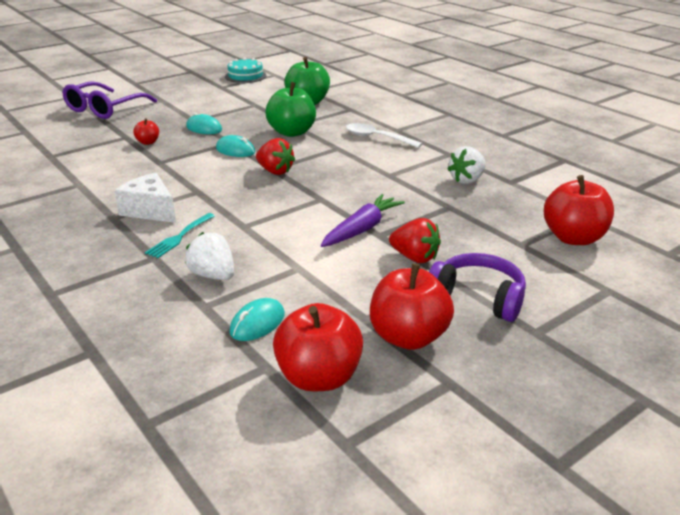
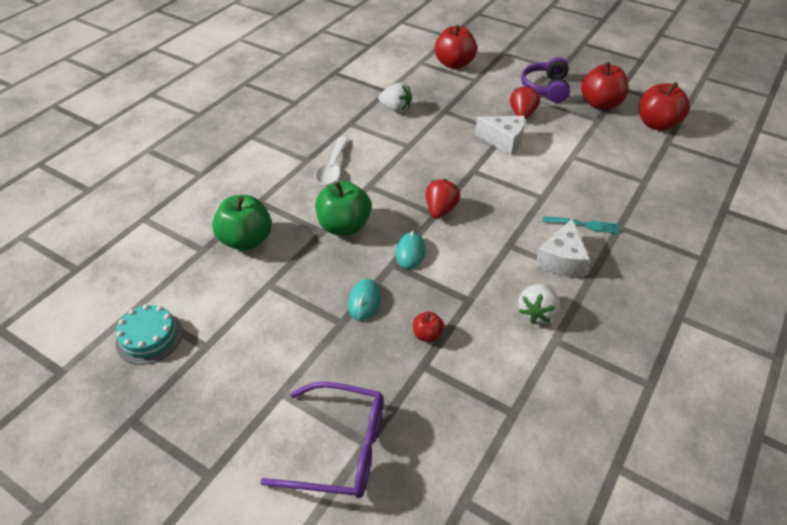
camera: 110 degrees left, 15 degrees up
white strawberry [185,232,234,280] -> white strawberry moved to [518,284,560,324]
turquoise mouse [230,298,285,341] -> none
purple carrot [321,194,405,247] -> white cheese [475,116,525,156]

